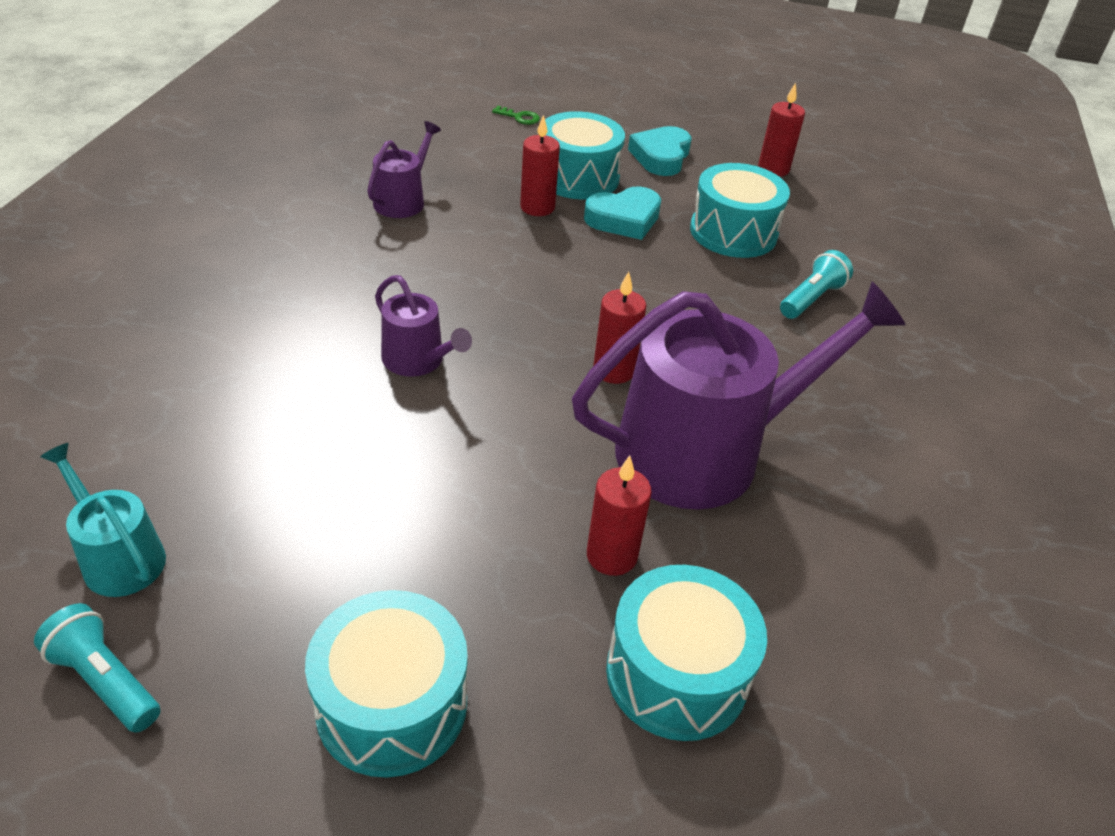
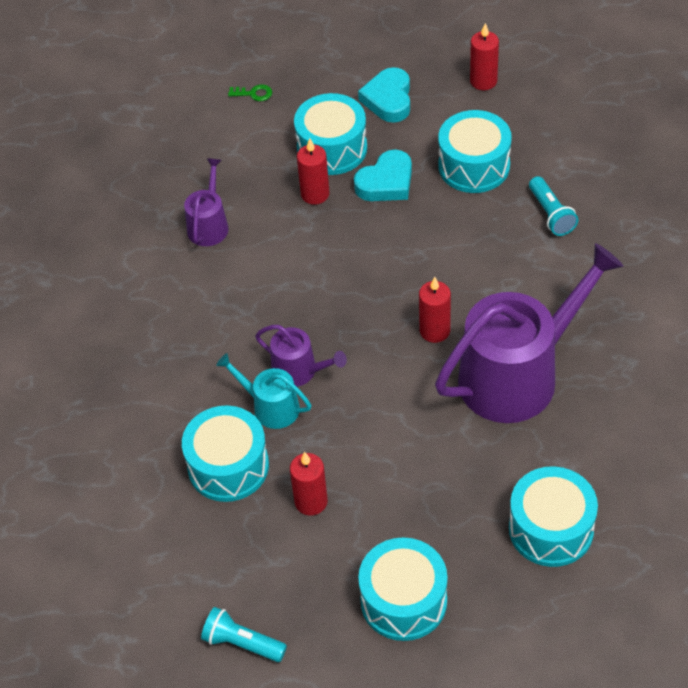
camera: 10 degrees left, 10 degrees up
turquoise watering can [40,443,166,597] -> turquoise watering can moved to [216,353,311,429]
red candle [587,455,652,576] -> red candle moved to [290,452,328,516]
turquoise flashlight [780,250,853,319] -> turquoise flashlight turned 135 degrees clockwise [529,176,578,236]
none -> turquoise drum [182,405,269,502]

